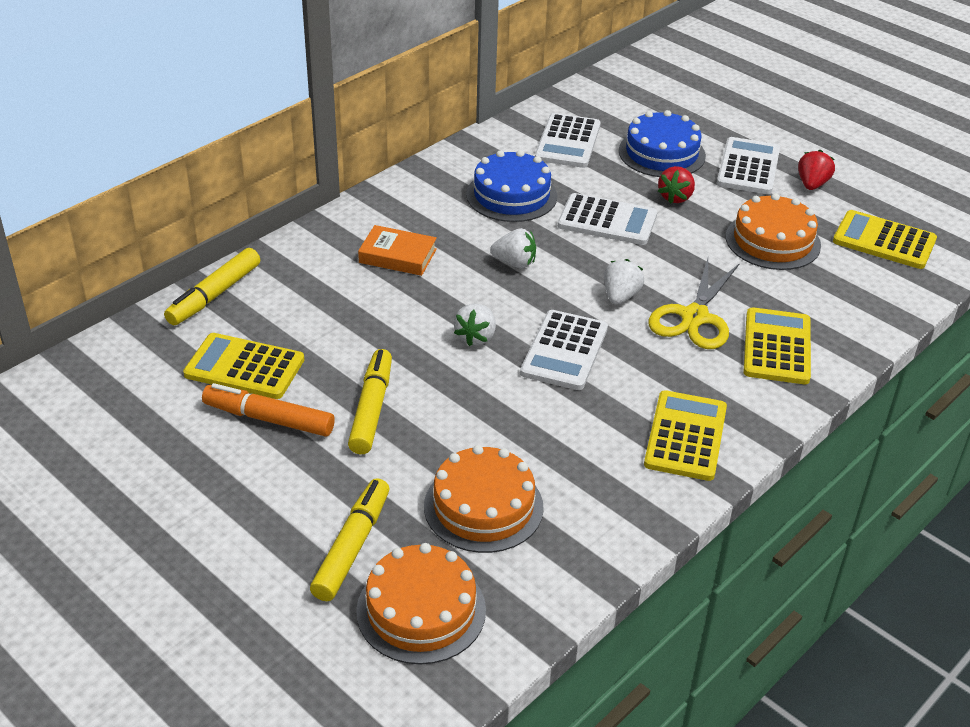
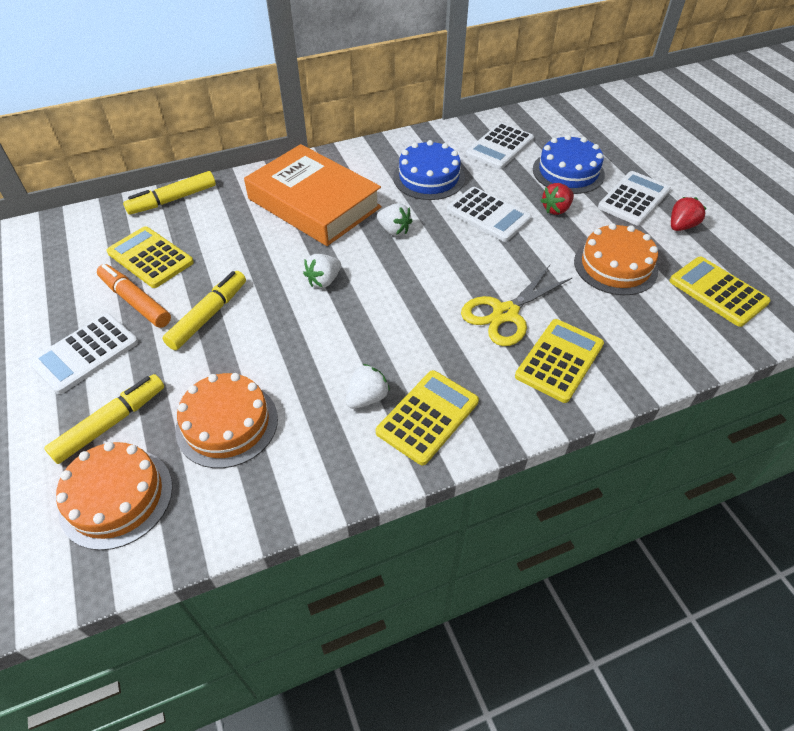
camera: 25 degrees right, 10 degrees up
orange book [358,225,437,276] -> orange book [244,144,381,246], size x2.17
white calculator [520,310,608,390] -> white calculator moved to [29,313,138,394]
white strawberry [604,259,644,305] -> white strawberry moved to [346,364,390,409]

